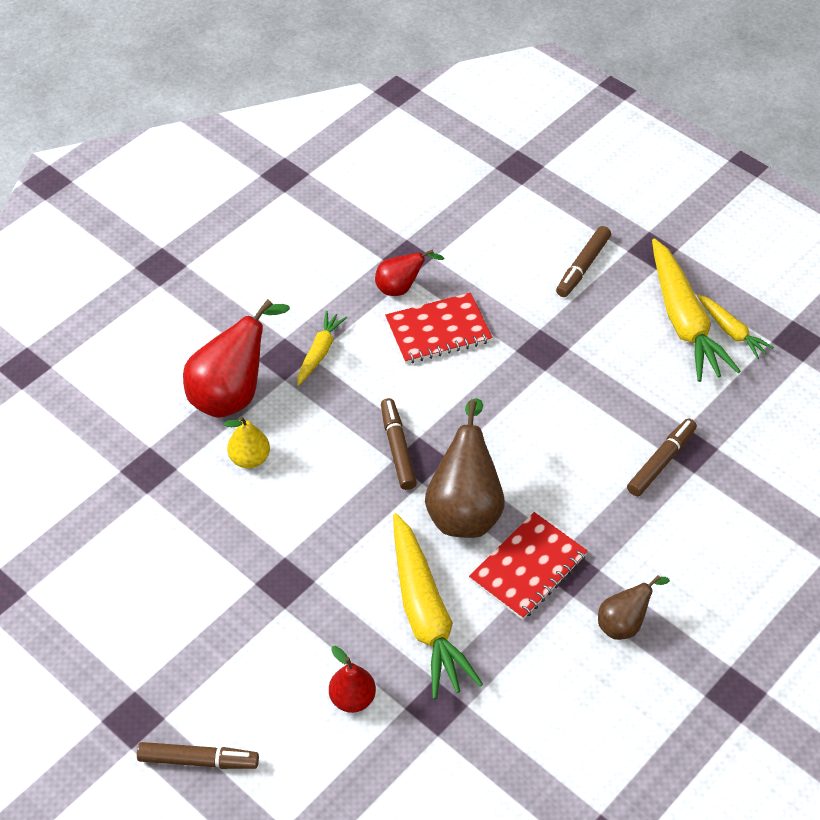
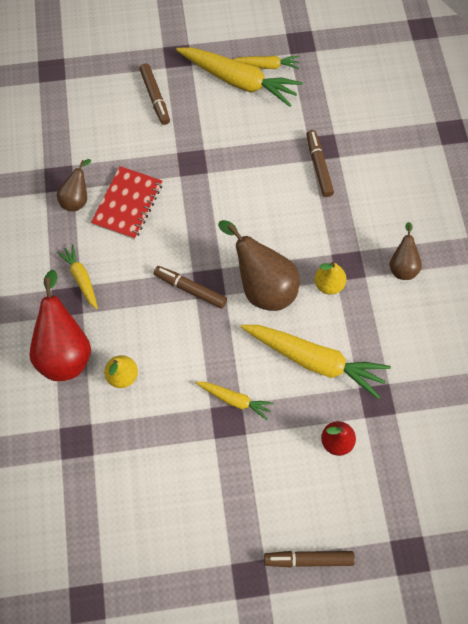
camera: 50 degrees left, 15 degrees up
brown marker [137,742,259,769] -> brown marker turned 135 degrees counterclockwise [264,551,355,568]
red pear [375,249,444,296] -> brown pear [57,159,91,212]
red notebook [469,512,588,620] -> yellow pear [314,262,346,295]
none -> yellow carrot [196,382,274,420]

